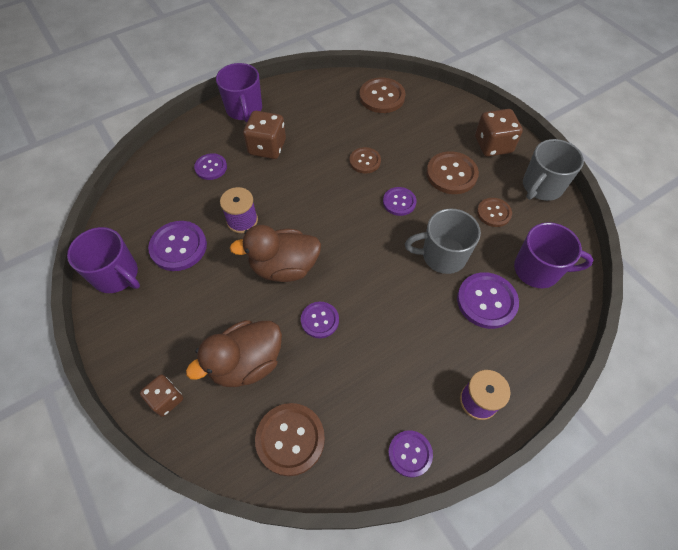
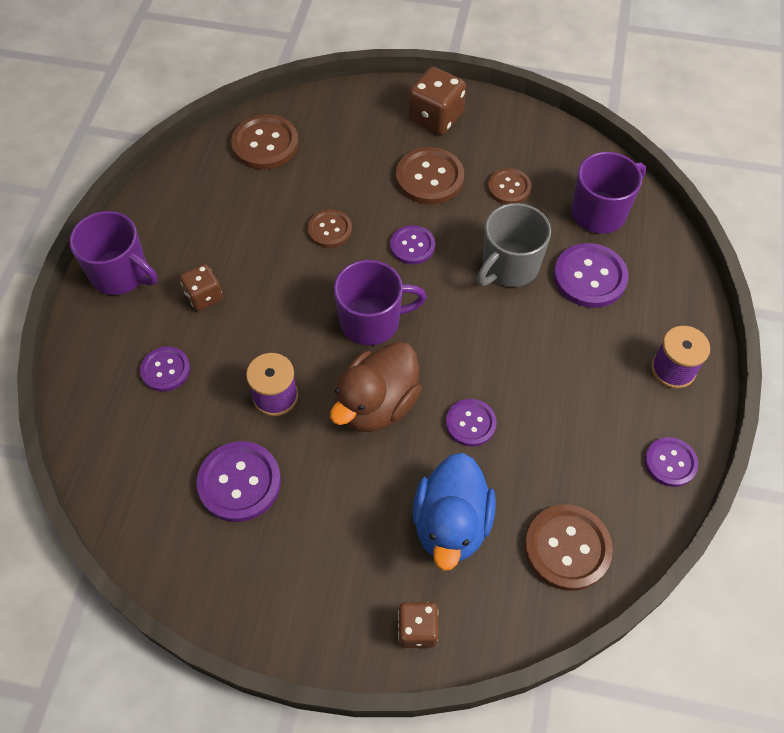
camera: 45 degrees left, 0 degrees up
purple mug [67,227,140,293] -> purple mug moved to [334,260,427,346]
brown duck [186,320,282,387] -> blue duck [413,453,496,571]
brown dice [243,111,286,159] -> brown dice [180,264,223,311], size x0.63
grey mug [523,139,584,201] -> none

